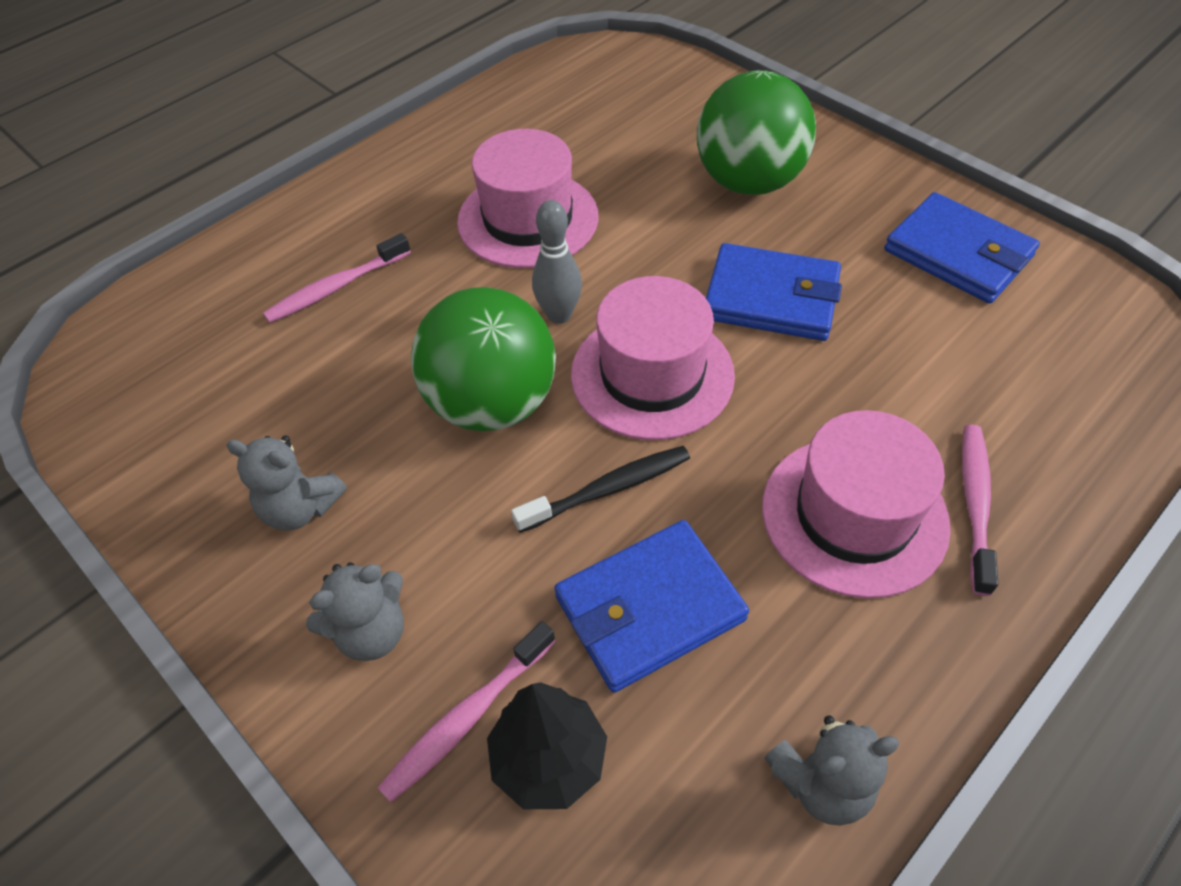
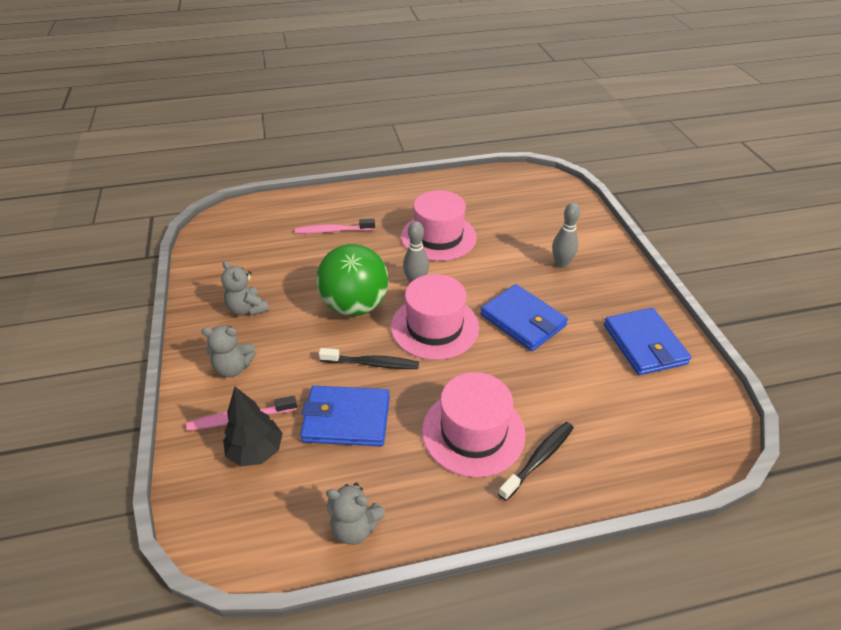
camera: 30 degrees right, 10 degrees down
green ball [697,70,816,195] -> grey bowling pin [552,203,580,268]
pink toothbrush [962,425,999,596] -> black toothbrush [498,422,574,501]

